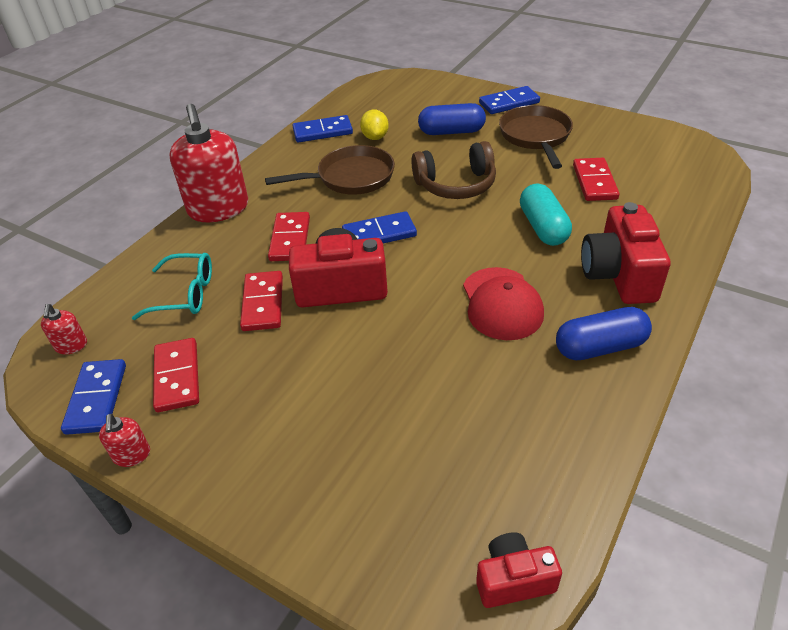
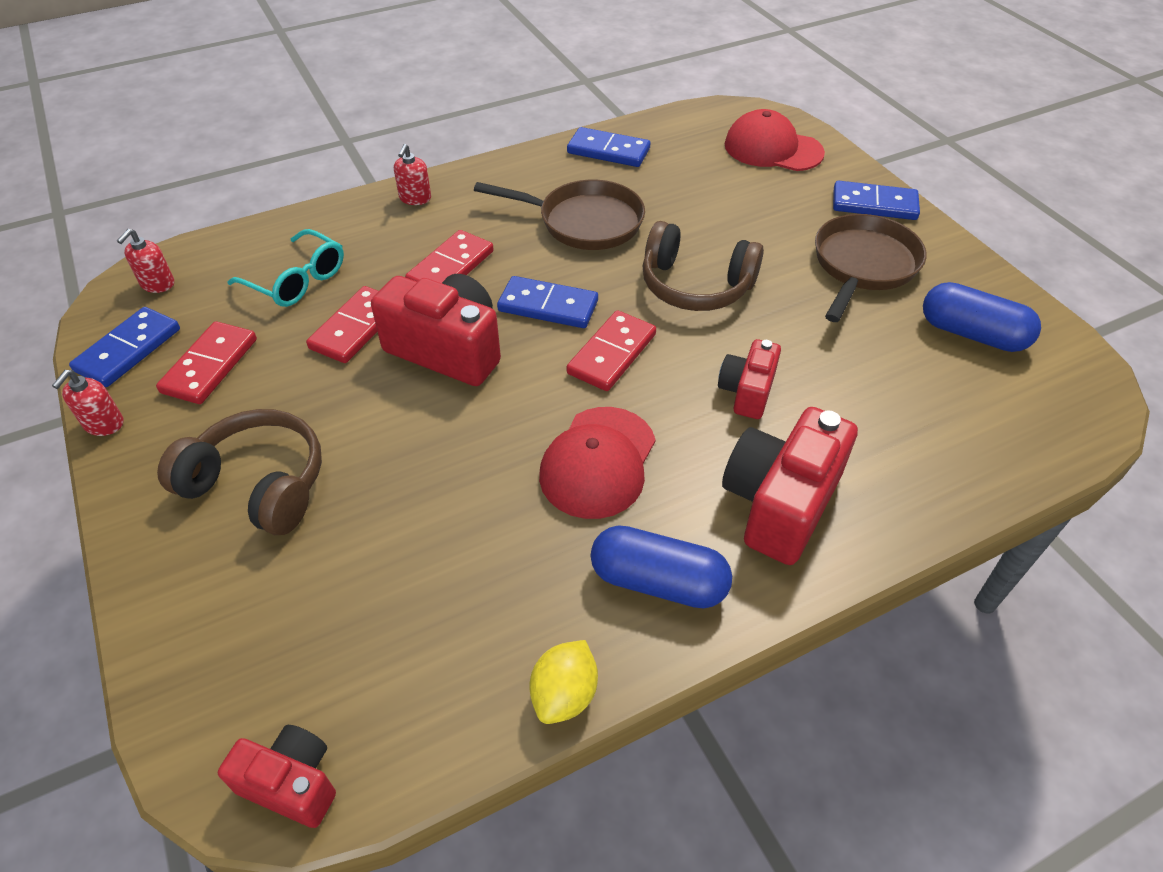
camera: 30 degrees right, 5 degrees up
red soap dispenser [170,104,248,222] -> red soap dispenser [394,144,431,205], size x0.43
yellow lemon [360,109,389,140] -> yellow lemon moved to [530,640,598,724]
blue capsule [418,103,486,135] -> blue capsule moved to [923,282,1041,352]
turquoise capsule [520,184,572,246] -> red camera [718,339,781,419]
red domino [573,158,620,201] -> red domino moved to [567,310,656,391]
none -> brown headphones [157,409,322,535]
none -> red cap [724,109,825,171]

